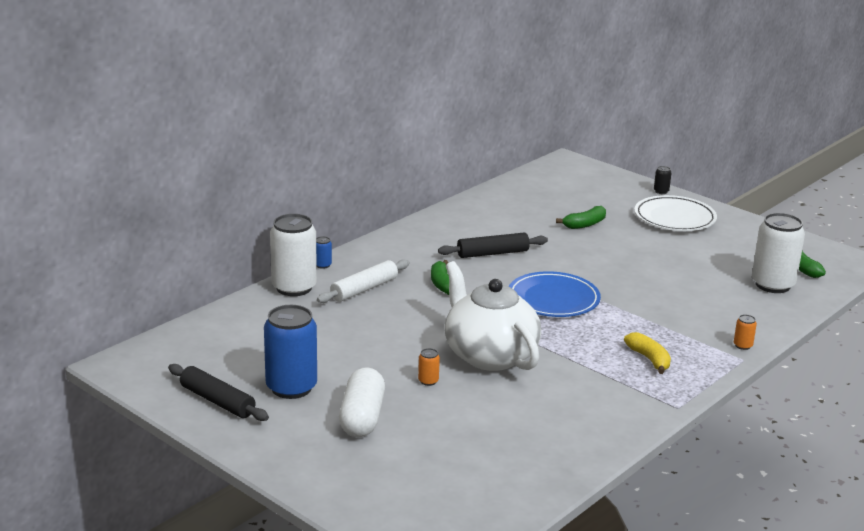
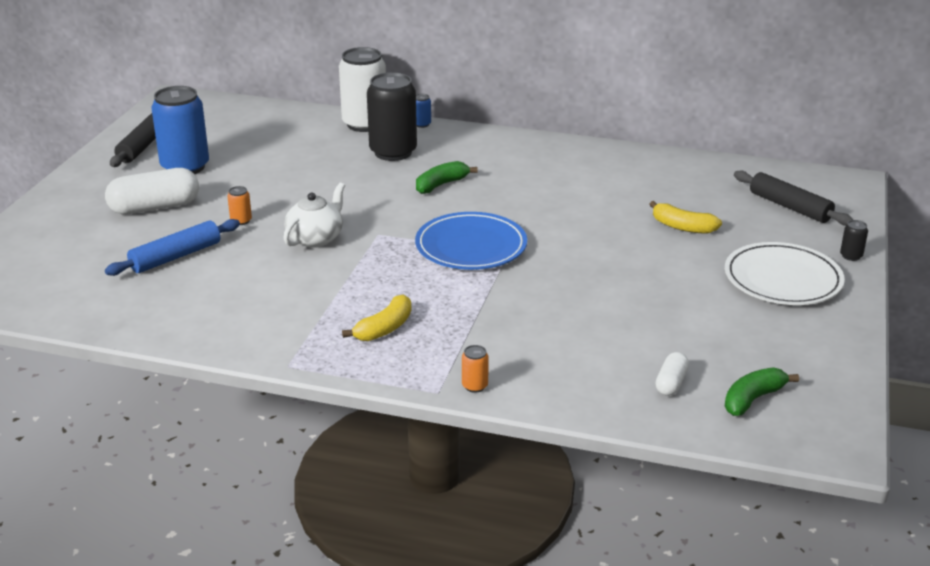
camera: 65 degrees right, 5 degrees up
white rolling pin [317,259,410,303] -> black can [367,72,417,161]
black rolling pin [438,233,548,258] -> black rolling pin moved to [734,170,853,226]
white teapot [445,261,541,371] -> white teapot [283,182,345,248], size x0.55
green banana [556,206,606,229] -> yellow banana [649,201,722,233]
white can [752,213,805,293] -> white capsule [656,352,689,396]
none -> blue rolling pin [105,219,240,276]

